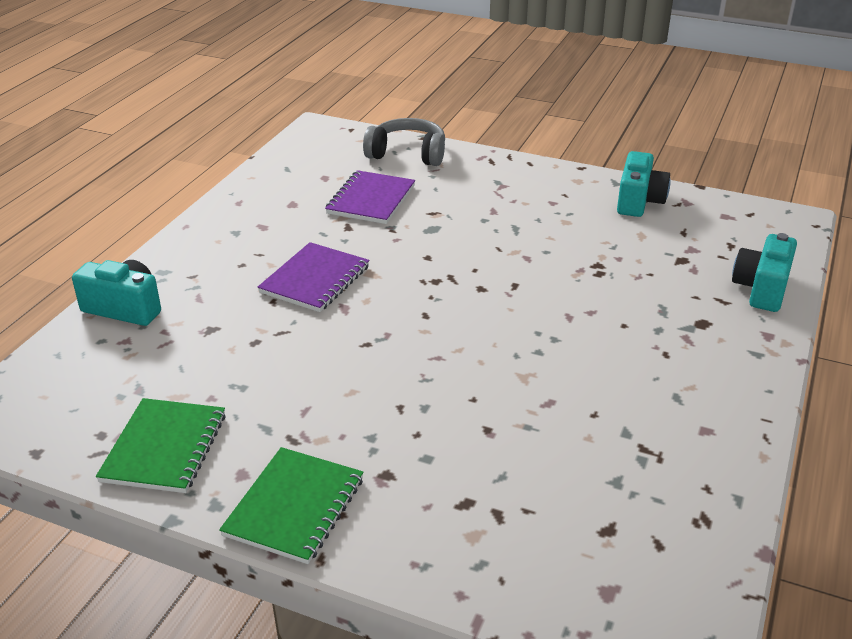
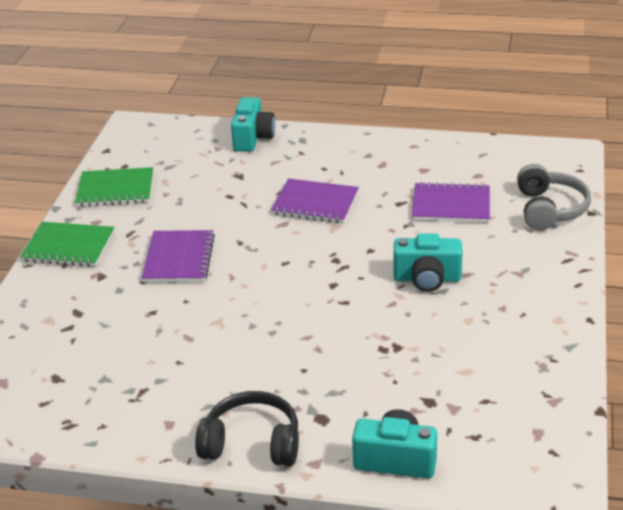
camera: 80 degrees right, 0 degrees up
turquoise camera [617,151,671,217] -> turquoise camera moved to [394,233,462,292]
none -> purple notebook [142,230,215,282]
none -> black headphones [195,391,299,466]

